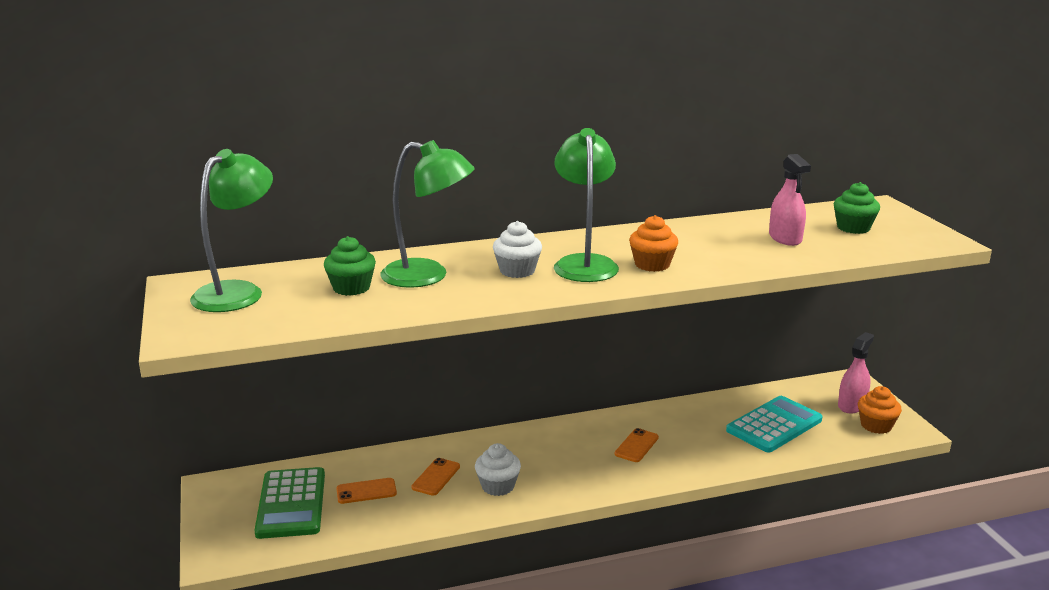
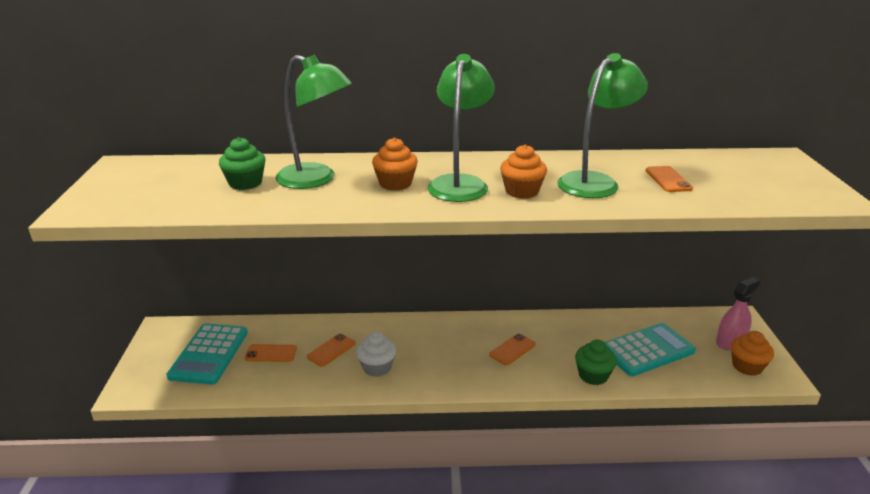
camera: 15 degrees right, 5 degrees up
green lamp [190,149,273,312] -> green lamp moved to [557,53,648,198]
green calculator [254,467,325,539] -> turquoise calculator [166,323,248,385]
white cupcake [493,221,542,278] -> orange cupcake [372,138,418,191]
pink spray bottle [769,154,811,246] -> orange phone [646,166,693,192]
green cupcake [834,182,880,234] -> green cupcake moved to [575,339,617,385]

